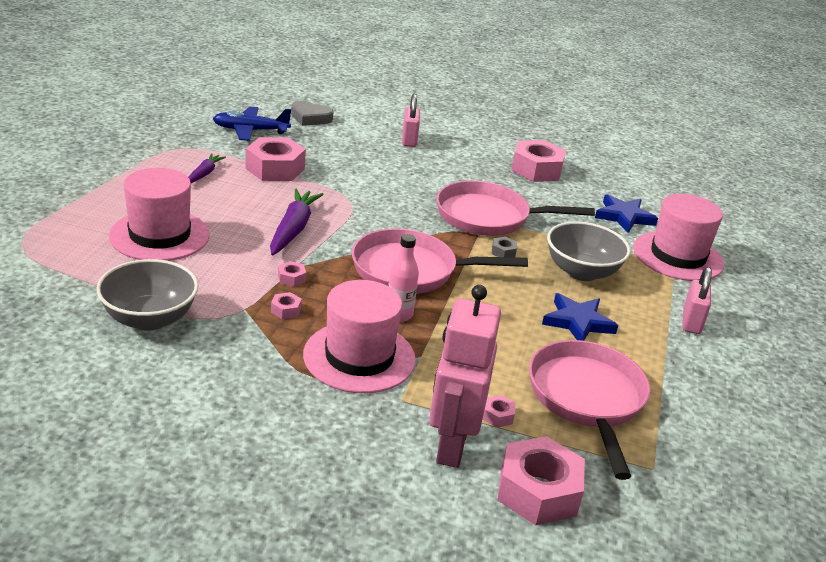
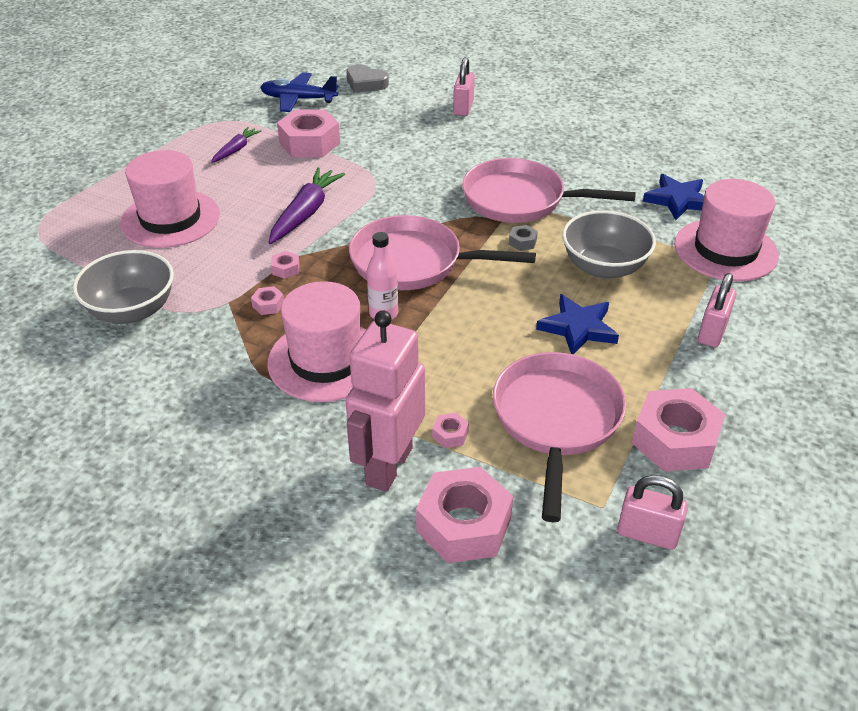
camera: 15 degrees right, 10 degrees up
pink nut [511,140,566,182] -> pink nut moved to [632,388,726,472]
none -> pink padlock [617,475,688,550]

